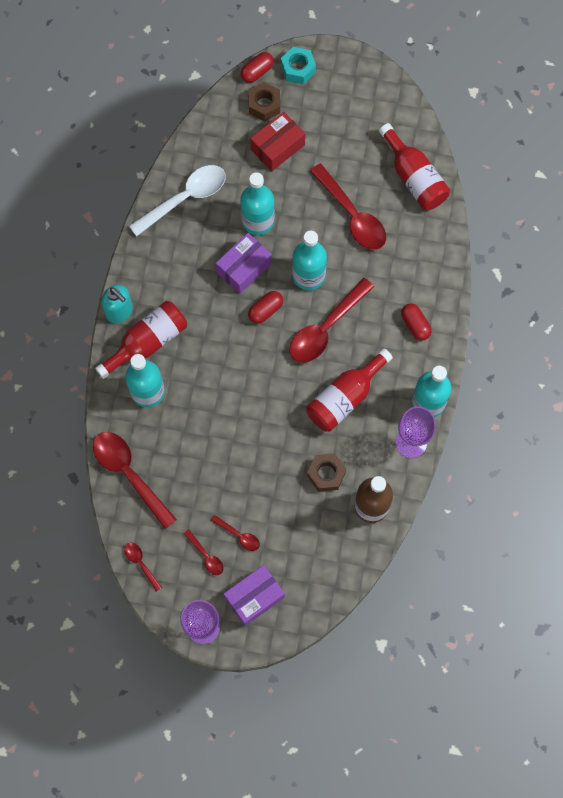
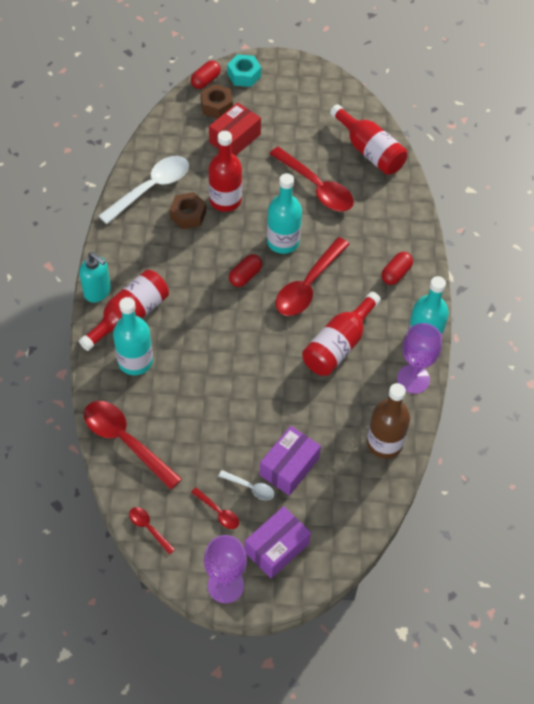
camera: 10 degrees left, 15 degrees down
red spoon [211,515,260,551] -> white spoon [218,470,275,500]
purple box [216,233,272,294] -> purple box moved to [260,426,321,496]
turquoise bottle [240,172,275,235] -> red bottle [209,131,242,212]
brown nut [307,453,346,492] -> brown nut moved to [170,192,206,229]
red capsule [401,303,432,341] -> red capsule turned 75 degrees clockwise [381,252,413,285]

